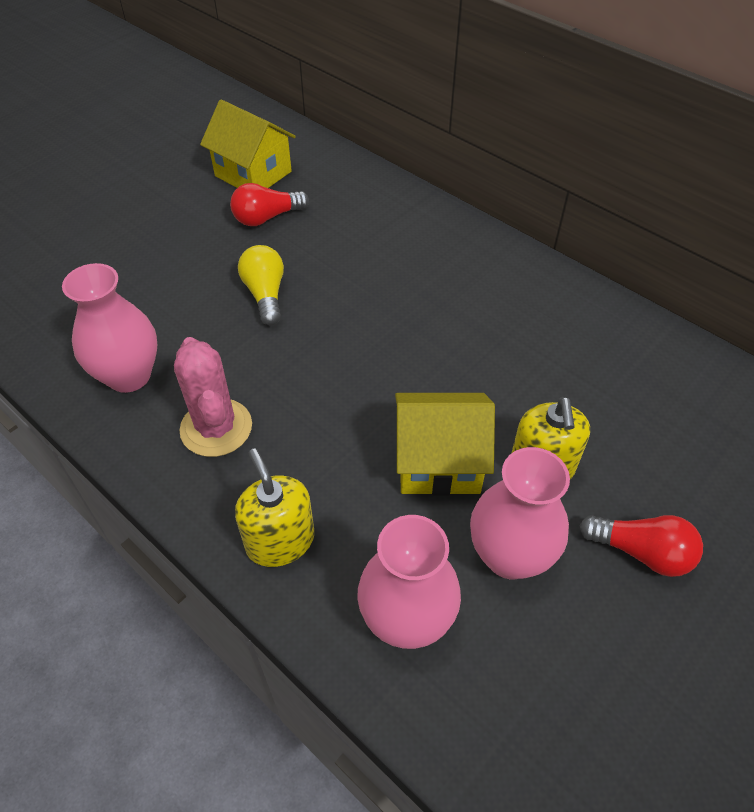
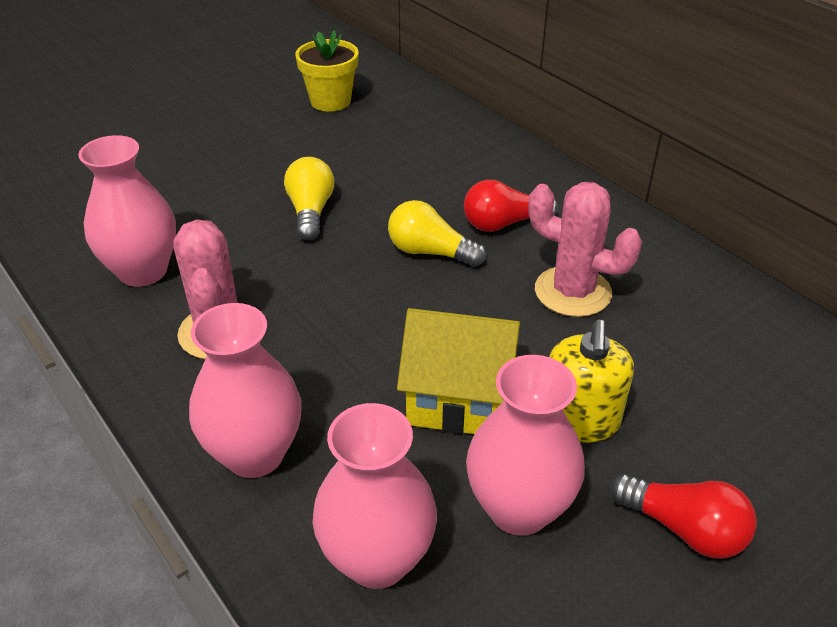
camera: 10 degrees right, 10 degrees down
yellow house [200,99,296,188] -> yellow flower pot [295,30,359,111]
red light bulb [230,183,309,226] -> red light bulb moved to [464,180,558,232]
yellow soap dispenser [235,448,314,567] -> pink vase [189,303,302,478]
none -> yellow light bulb [388,200,487,267]
none -> pink cactus [529,182,642,317]

